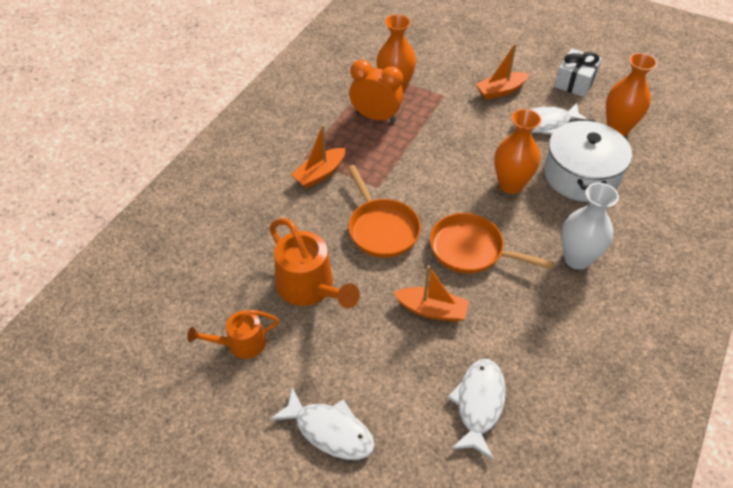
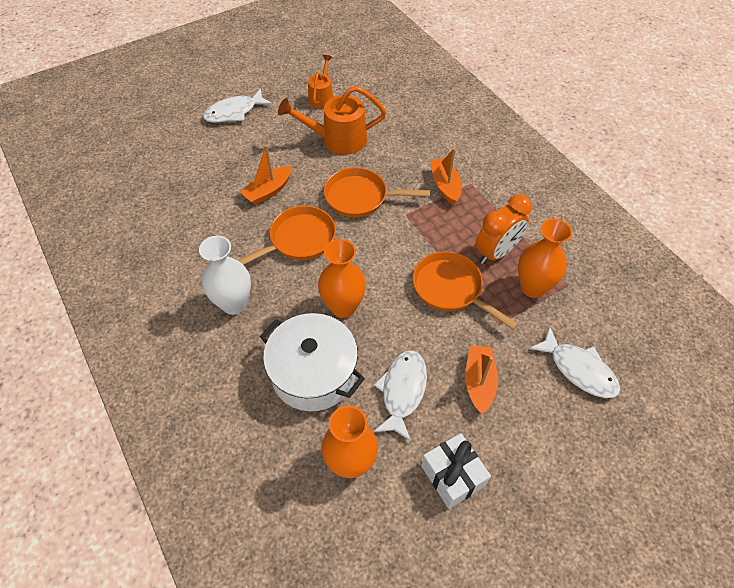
camera: 120 degrees right, 5 degrees up
white fish [447,359,506,459] -> white fish moved to [529,326,620,398]
none -> orange pan [413,251,518,330]

